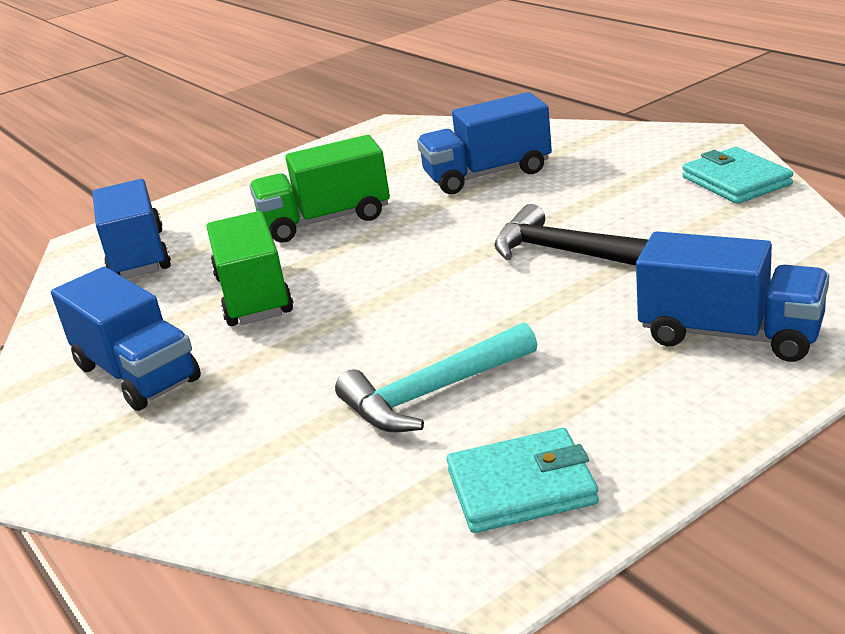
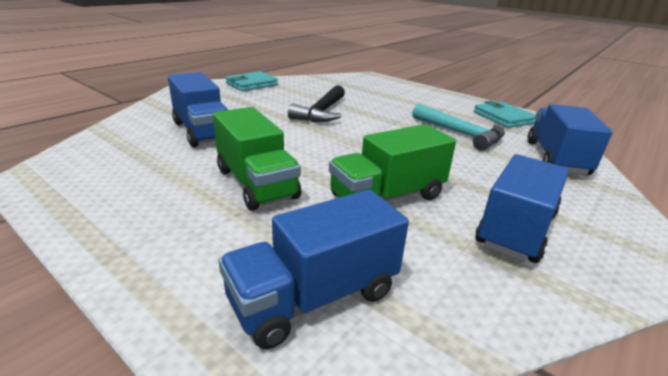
camera: 110 degrees left, 0 degrees up
blue truck [636,231,829,362] -> blue truck moved to [528,104,613,175]

